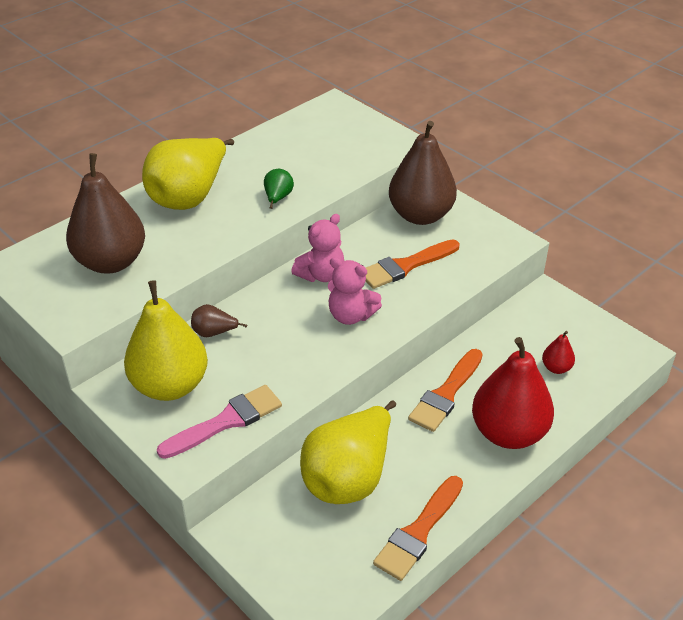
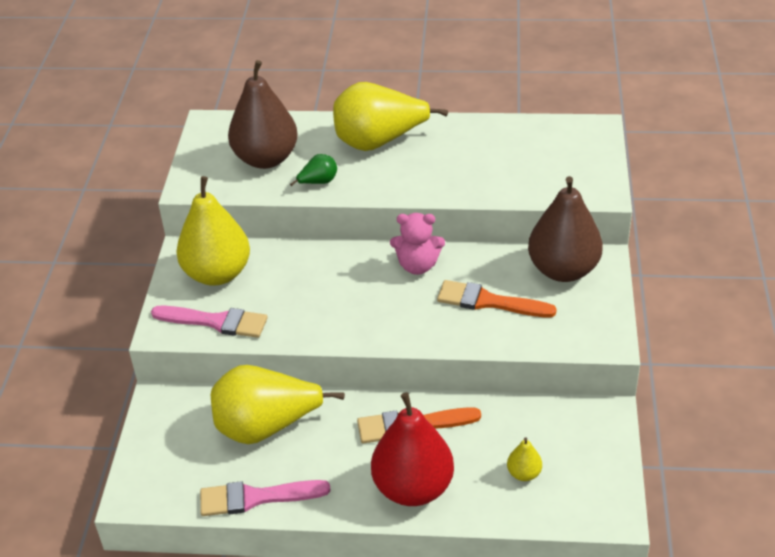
camera: 50 degrees right, 0 degrees up
brown pear [191,304,247,337] -> none
green pear [264,169,294,209] -> green pear moved to [290,154,337,186]
pink teddy bear [328,257,382,325] -> none
orange brush [373,476,463,581] -> pink brush [200,480,331,516]
red pear [542,331,575,374] -> yellow pear [507,437,542,481]

